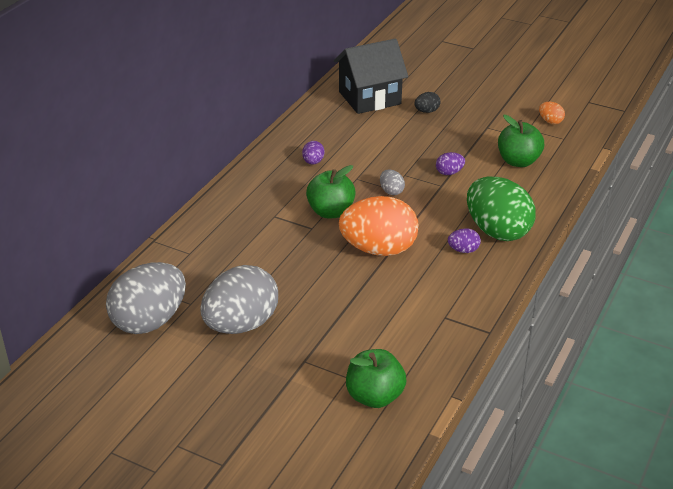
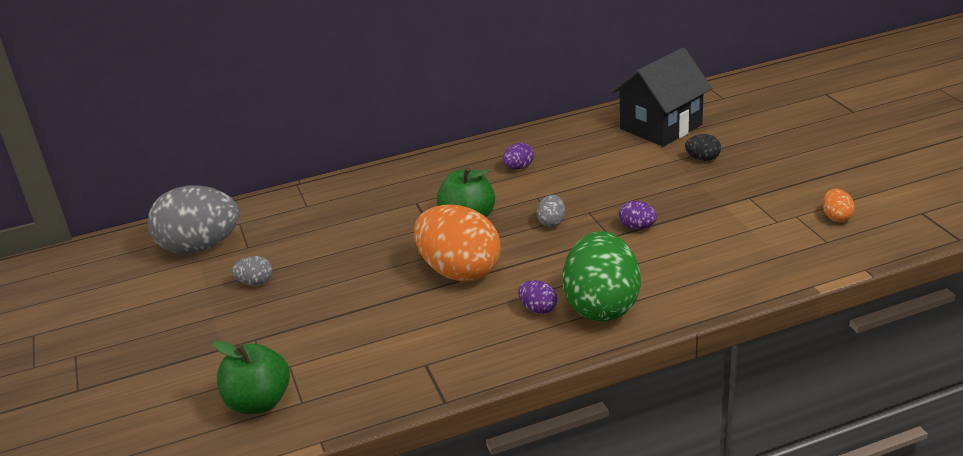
camera: 45 degrees right, 5 degrees down
grey egg [200,265,278,334] -> grey egg [232,256,272,286], size x0.42
black house [334,39,408,114] -> black house turned 60 degrees counterclockwise [611,48,712,147]
green apple [498,115,544,167] -> none

